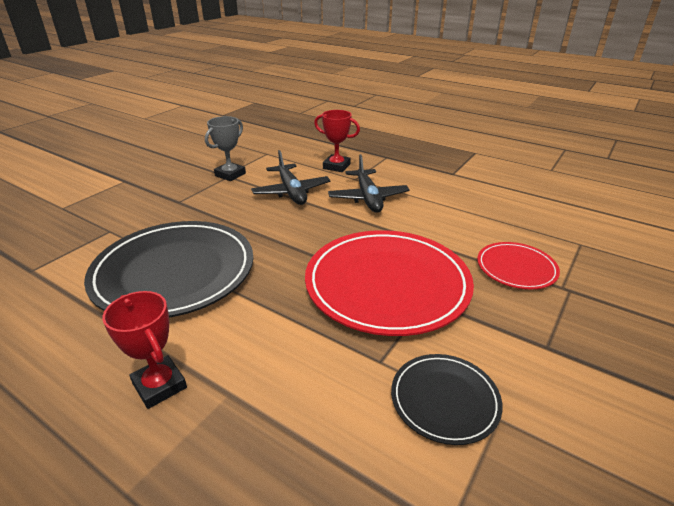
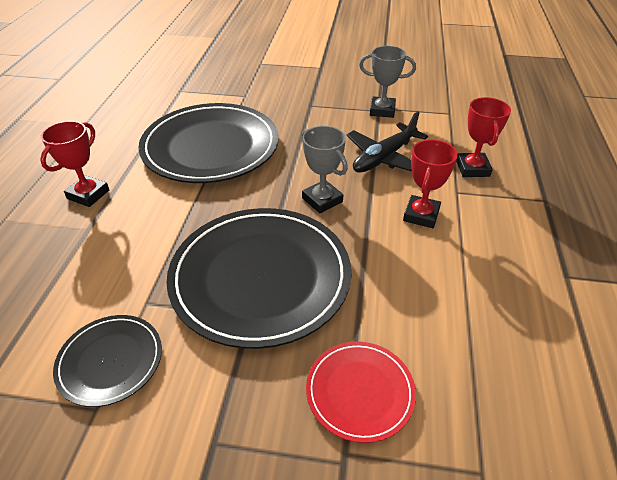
camera: 65 degrees right, 10 degrees up
red plate [305,230,474,336] -> black plate [166,208,351,349]
black plane [328,154,410,213] -> red trophy [403,139,458,228]
none -> grey trophy [302,126,348,213]

